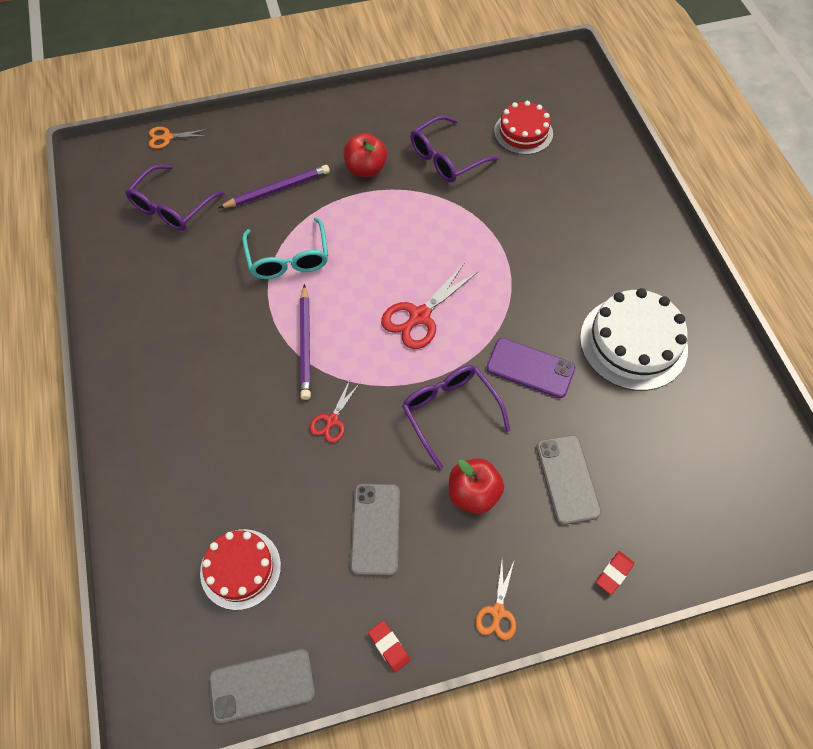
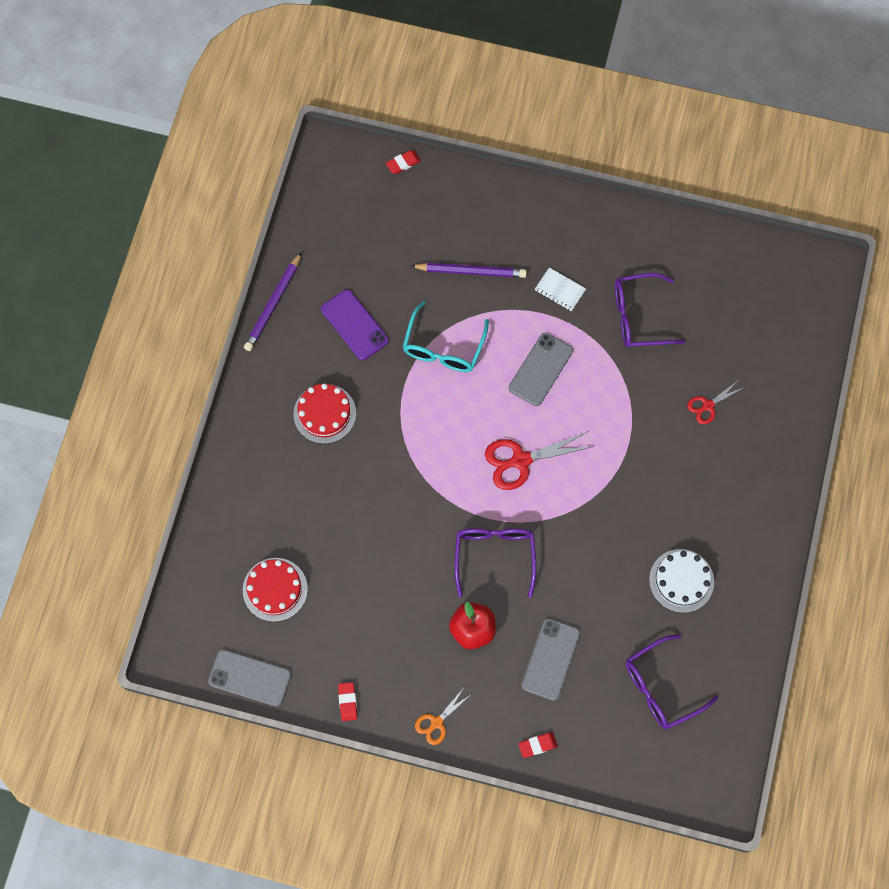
camera: 30 degrees right, 10 degrees up
purple glasses [125,165,225,231] -> purple glasses moved to [626,634,719,729]
orange scissors [149,127,207,149] -> red eraser [386,150,421,174]
purple pencil [300,284,311,400] -> purple pencil moved to [244,252,301,351]
red scissors [309,380,360,443] -> red scissors moved to [687,381,744,424]
red apple [344,133,387,177] -> white notebook [535,267,586,311]
grey phone [350,484,400,576] -> grey phone moved to [509,333,573,406]
purple phone [487,338,575,398] -> purple phone moved to [321,289,389,360]
red cake [494,101,553,155] -> red cake moved to [293,383,356,444]
white cake [580,288,688,391] -> white cake [649,549,714,613], size x0.65

